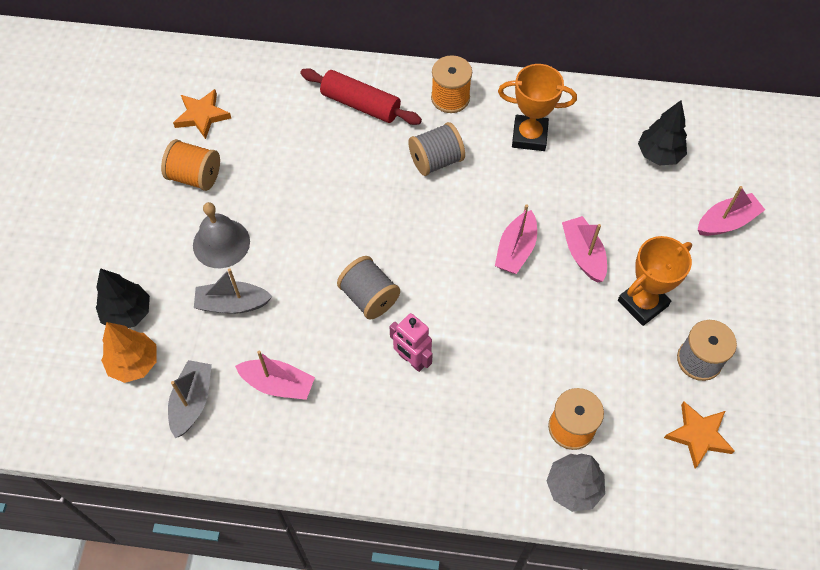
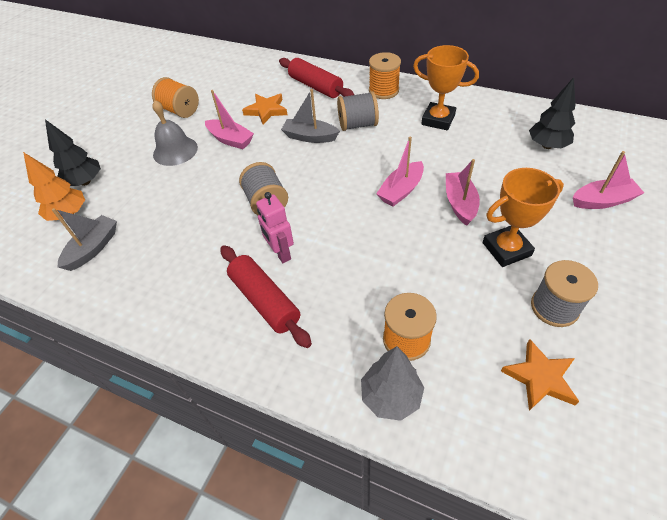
camera: 20 degrees right, 10 degrees down
orange star [173,89,231,139] -> orange star moved to [242,94,287,125]
grey boat [194,268,272,314] -> grey boat moved to [281,89,340,143]
pink boat [235,350,315,400] -> pink boat moved to [205,90,254,149]
none -> red rolling pin [220,245,312,348]

